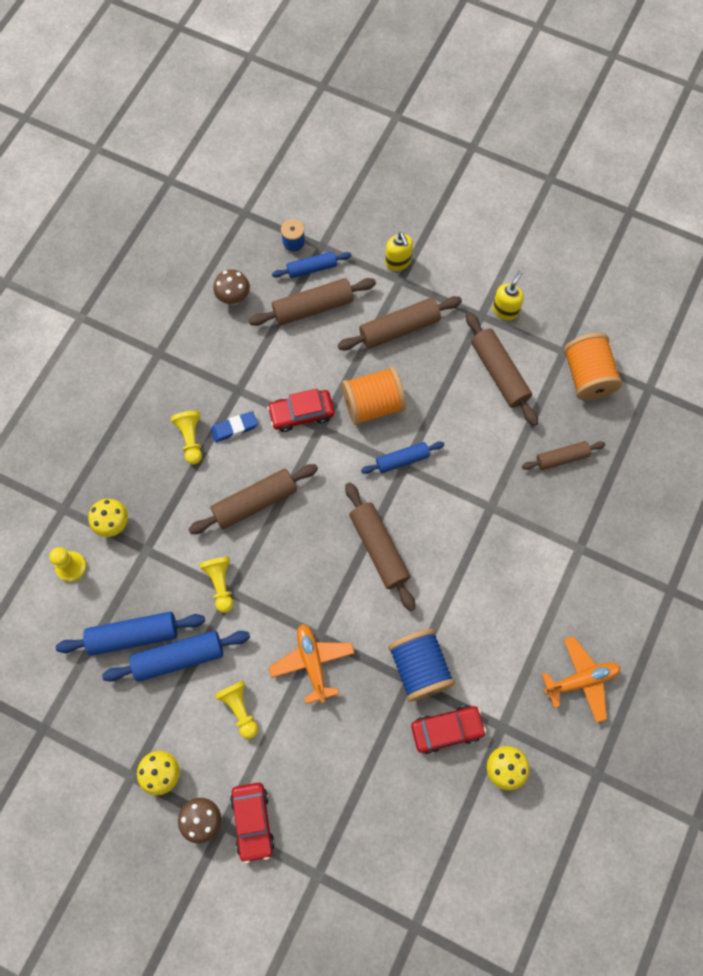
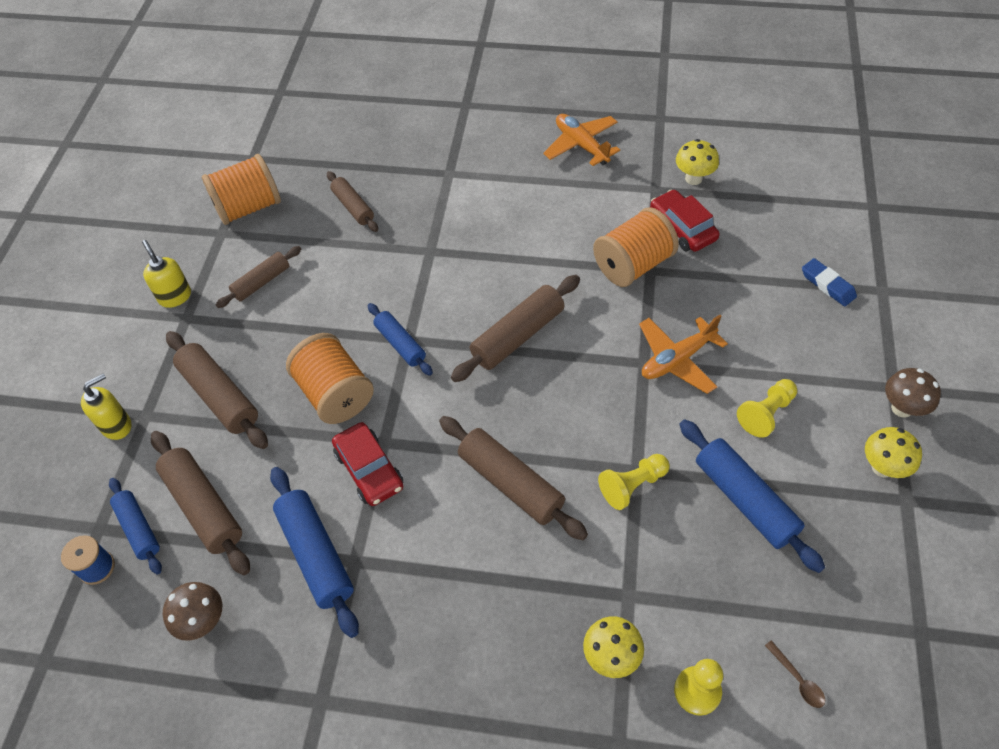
camera: 105 degrees left, 15 degrees down
blue rolling pin [56,612,205,656] -> blue rolling pin moved to [270,467,359,638]
yellow pawn [171,411,202,464] -> none
blue eraser [210,411,258,443] -> blue eraser moved to [802,258,857,306]
red car [230,783,275,863] -> none
blue spool [388,629,455,702] -> orange spool [593,207,679,287]
brown rolling pin [466,312,538,426] -> brown rolling pin [216,246,301,308], size x0.63
yellow soap dispenser [493,271,524,320] -> yellow soap dispenser turned 45 degrees clockwise [142,240,191,308]
none -> brown spoon [765,640,825,708]

